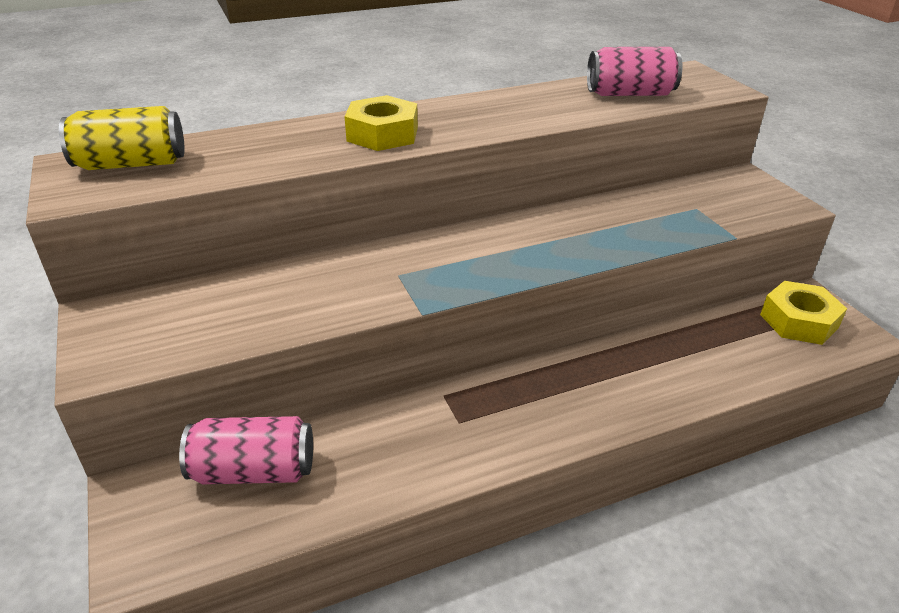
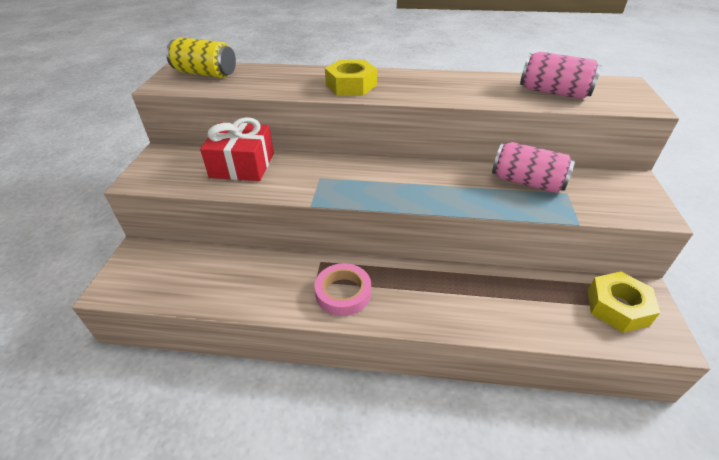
camera: 30 degrees right, 5 degrees up
pink can [179,416,313,484] -> pink can moved to [492,142,575,193]
none -> red gift [200,117,274,181]
none -> pink tape [314,263,371,316]

